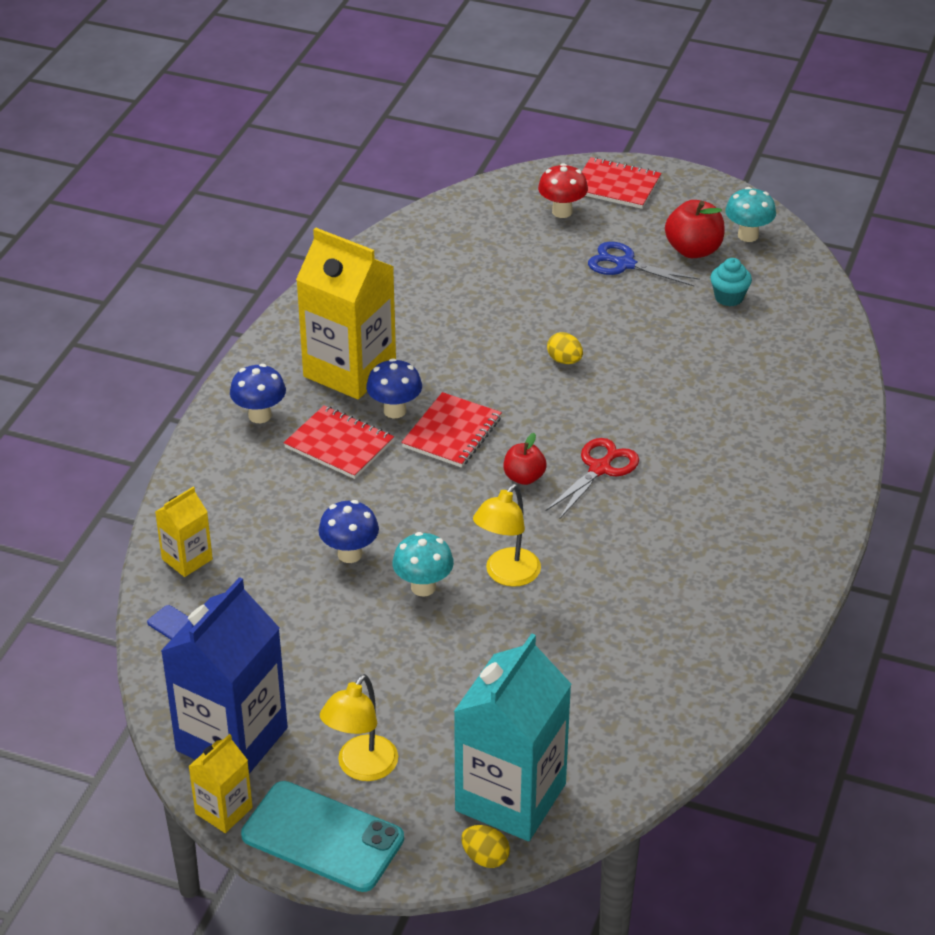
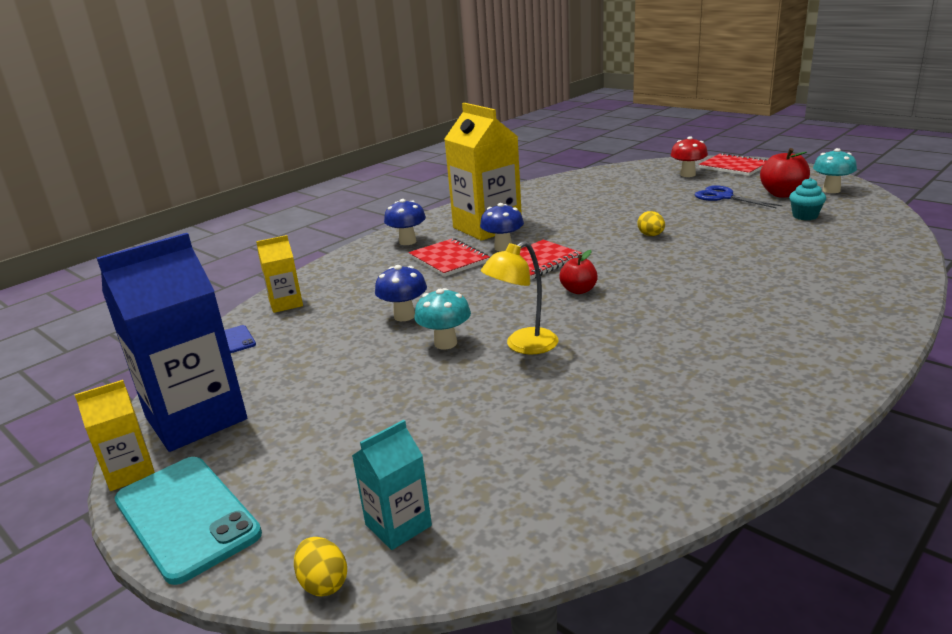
camera: 25 degrees right, 15 degrees down
yellow lamp [320,674,398,781] -> none
turquoise carton [454,633,571,841] -> turquoise carton [352,420,432,550], size x0.49
red scissors [546,438,639,518] -> none

